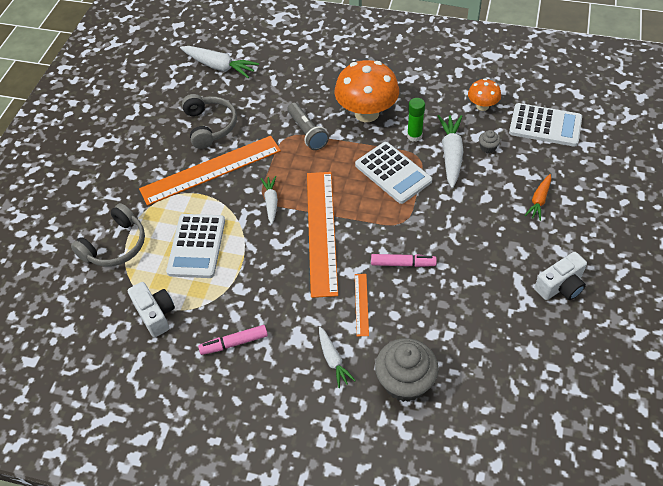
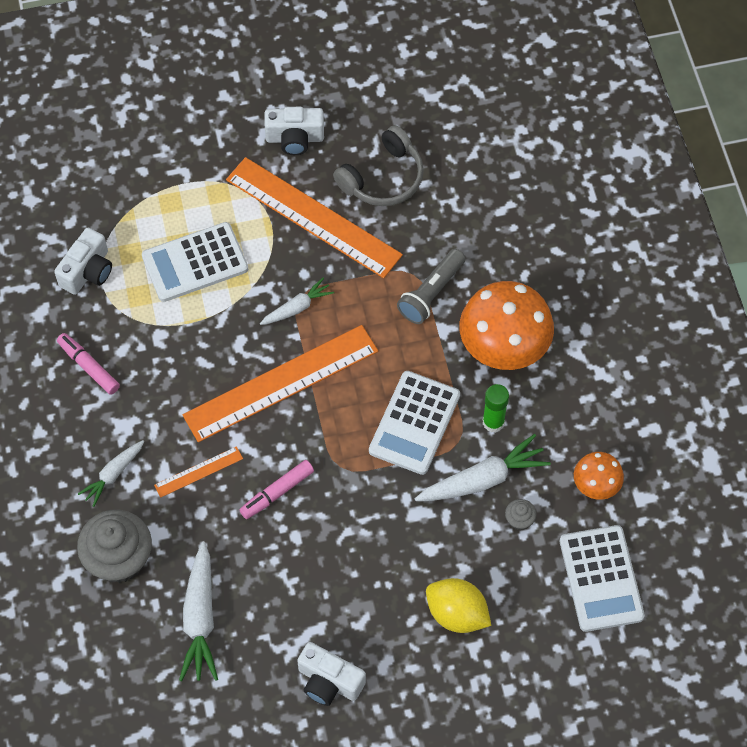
camera: 60 degrees right, 10 degrees up
grey headphones [71,203,145,267] -> none
white carrot [180,46,259,78] -> white carrot moved to [179,542,218,681]
pink marker [371,254,437,267] -> pink marker turned 75 degrees clockwise [240,460,314,519]
orange carrot [525,174,551,221] -> yellow lemon [426,578,491,633]
none -> white camera [265,107,324,155]

